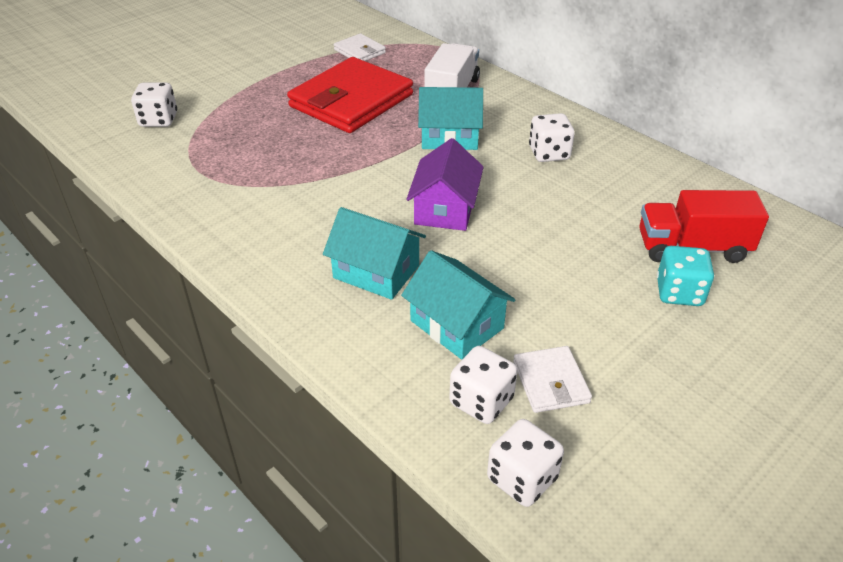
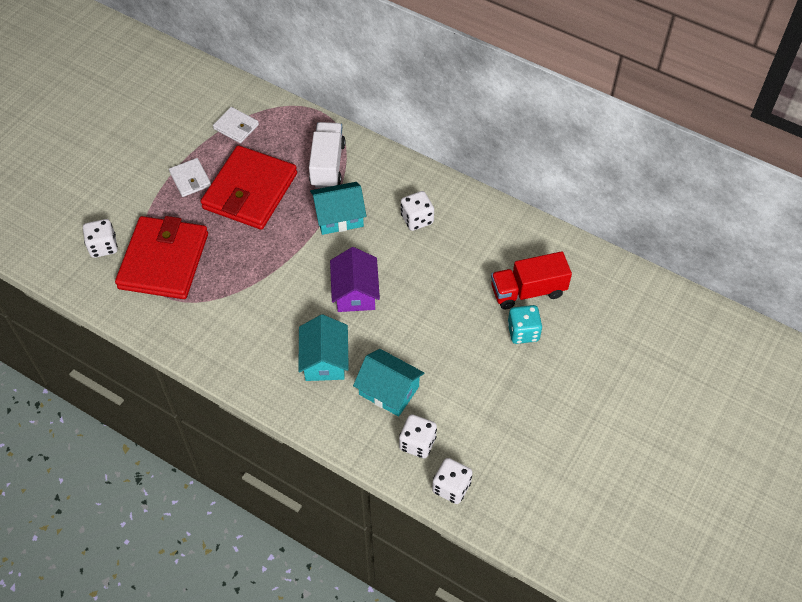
camera: 15 degrees left, 15 degrees up
turquoise house [323,207,426,300] -> turquoise house turned 75 degrees clockwise [298,314,349,381]
white wallet [513,346,592,413] -> white wallet moved to [169,158,211,197]
none -> red wallet [115,216,208,299]

